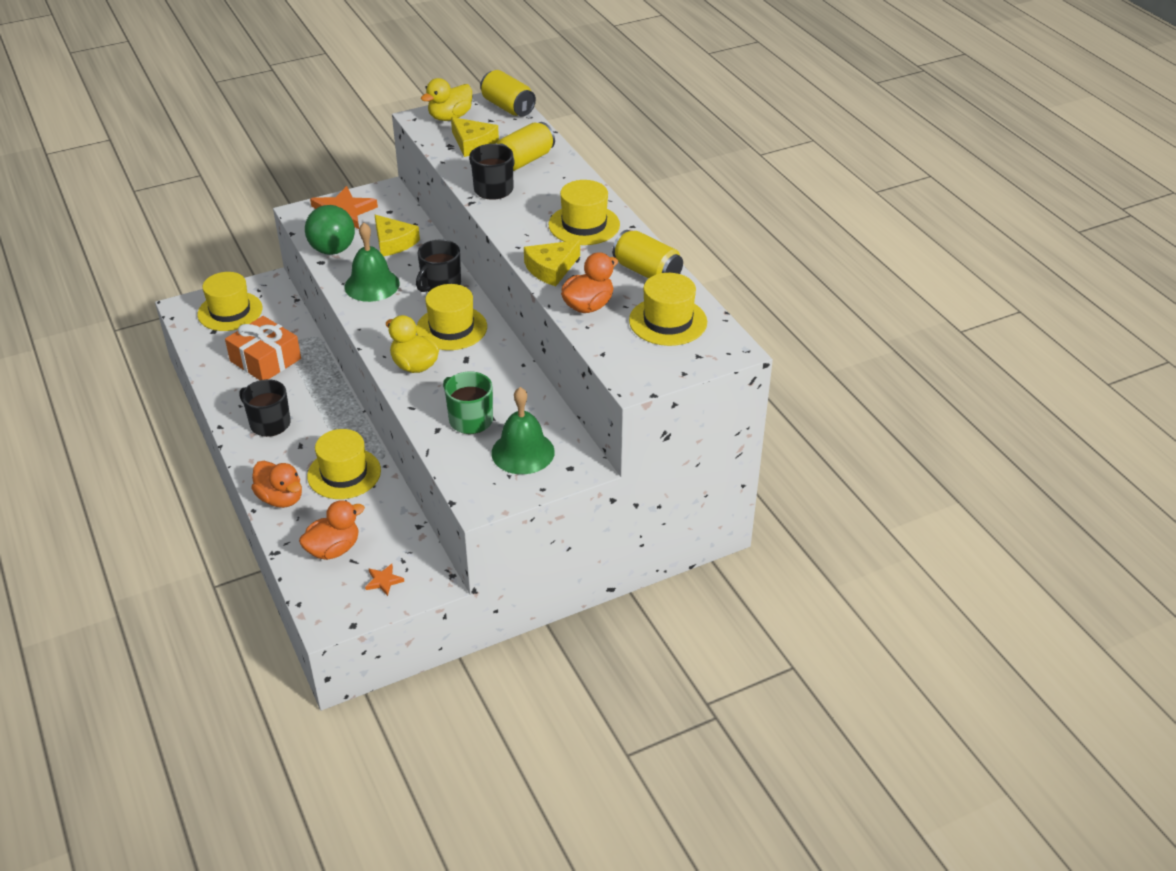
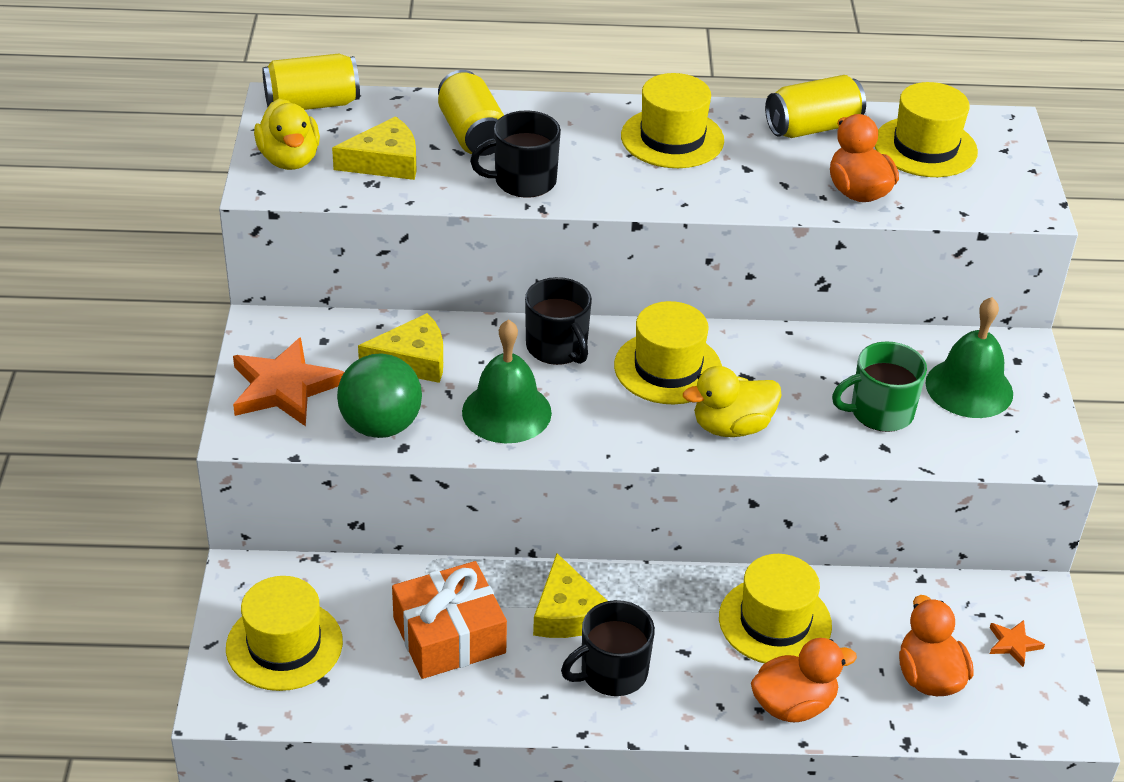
camera: 65 degrees left, 0 degrees up
yellow cheese [524,240,580,286] -> yellow cheese moved to [533,553,607,638]

